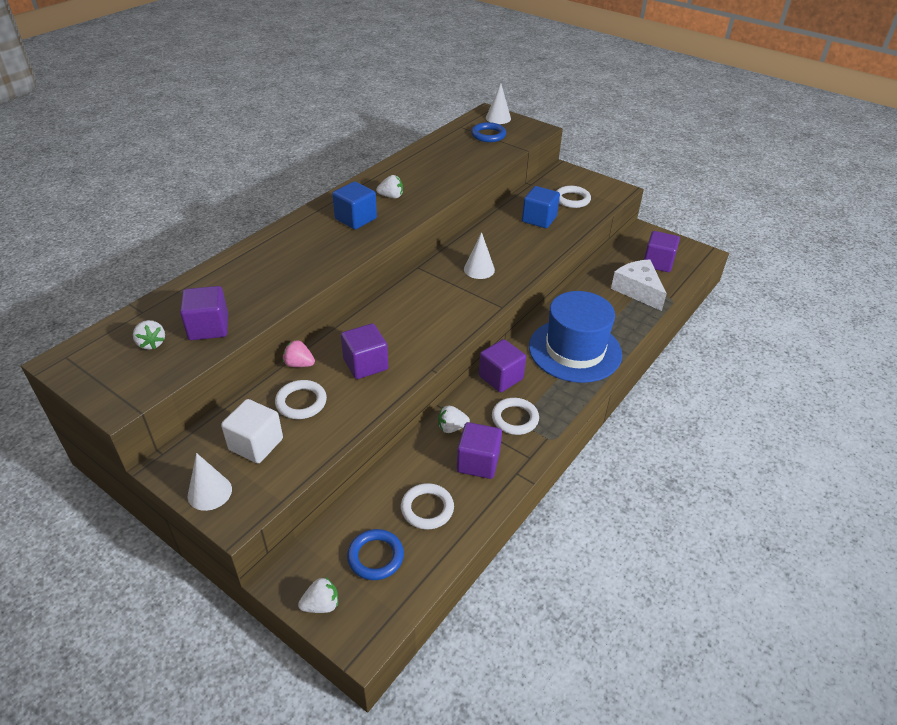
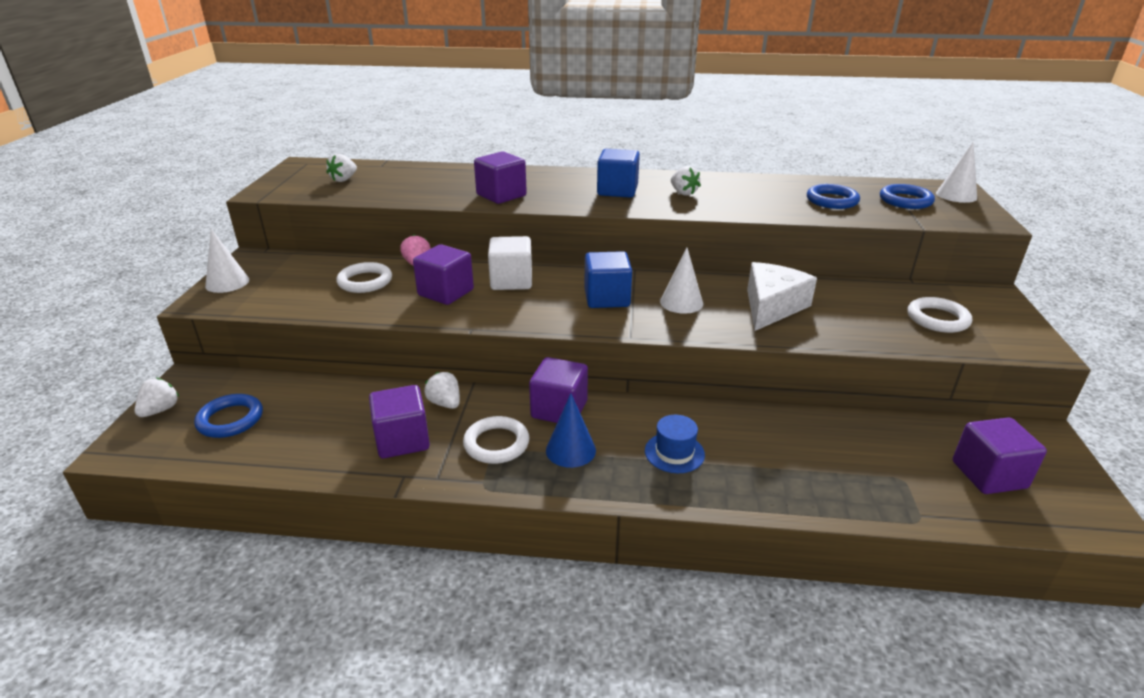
camera: 60 degrees right, 10 degrees down
purple cube [180,286,228,340] -> purple cube moved to [474,151,527,204]
white cube [221,399,283,463] -> white cube moved to [488,236,532,290]
white strawberry [298,577,338,613] -> white strawberry turned 105 degrees counterclockwise [135,378,179,417]
white ring [401,483,454,529] -> none
blue cube [522,186,560,228] -> blue cube moved to [584,251,632,308]
blue hat [529,291,622,383] -> blue hat [645,415,705,473], size x0.41
white cheese [611,259,667,311] -> white cheese moved to [747,262,817,331]
none -> blue cone [546,393,596,468]
none -> blue ring [807,184,860,209]

